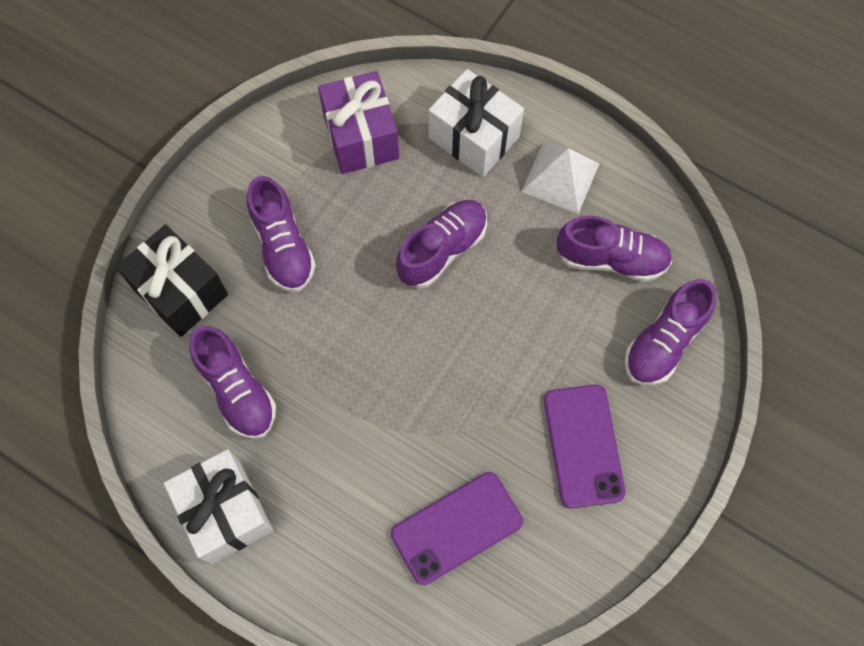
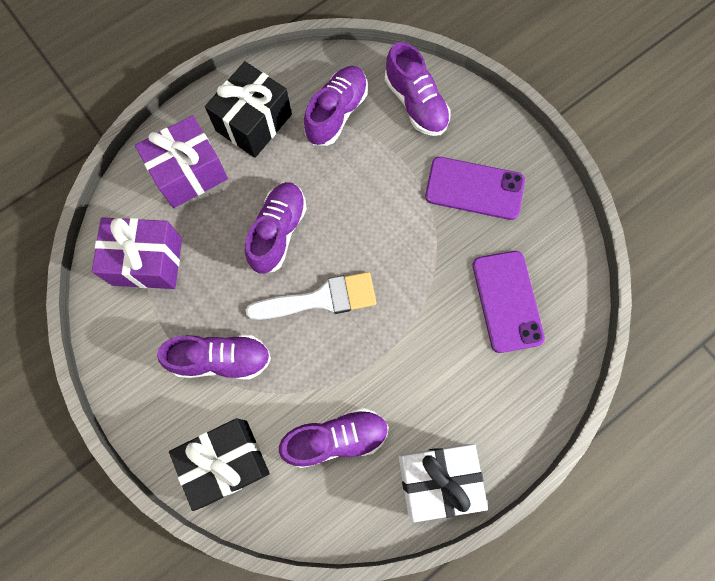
camera: 70 degrees left, 5 degrees up
purple shoe [396,200,487,288] -> purple shoe turned 45 degrees clockwise [245,182,307,274]
white gift [428,69,524,177] -> purple gift [135,115,228,208]
white pyramid [521,142,599,214] -> black gift [205,61,292,158]
none -> white brush [246,272,376,320]

